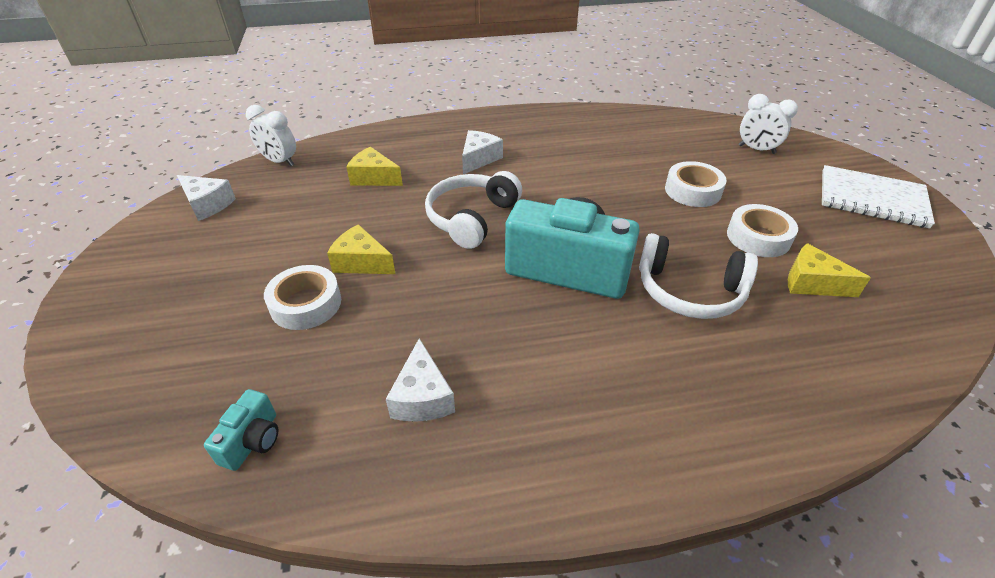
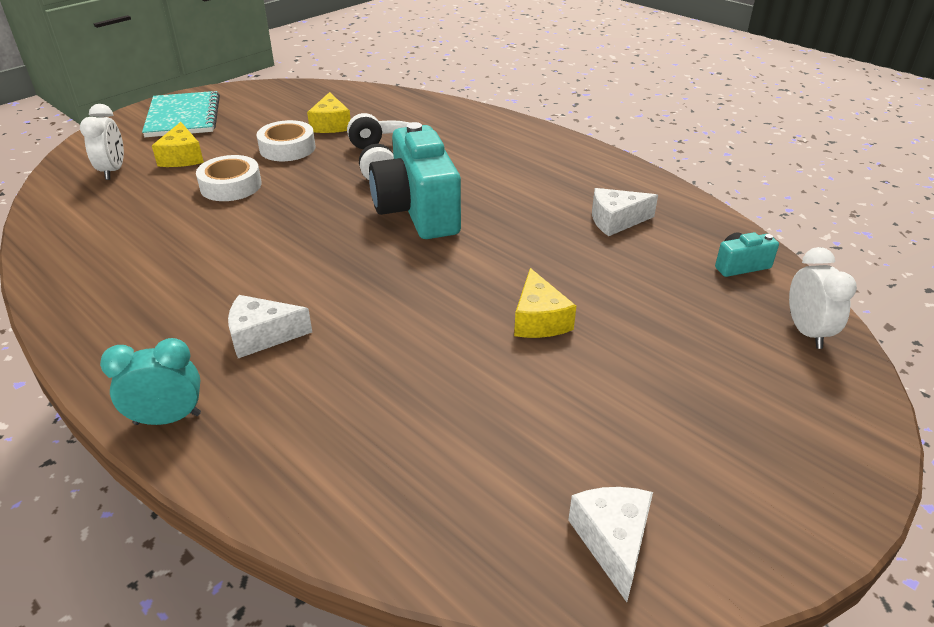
camera: 125 degrees left, 5 degrees down
white clock [246,105,296,166] -> white clock moved to [789,247,857,349]
white tape [264,265,341,330] -> none
yellow cheese [346,147,403,186] -> yellow cheese moved to [152,122,204,167]
white cheese [386,338,455,422] -> white cheese turned 150 degrees counterclockwise [592,188,658,236]
white headphones [425,171,522,249] -> none
white notebook [822,165,935,229] -> turquoise notebook [142,91,220,137]
none -> turquoise clock [100,338,201,425]

